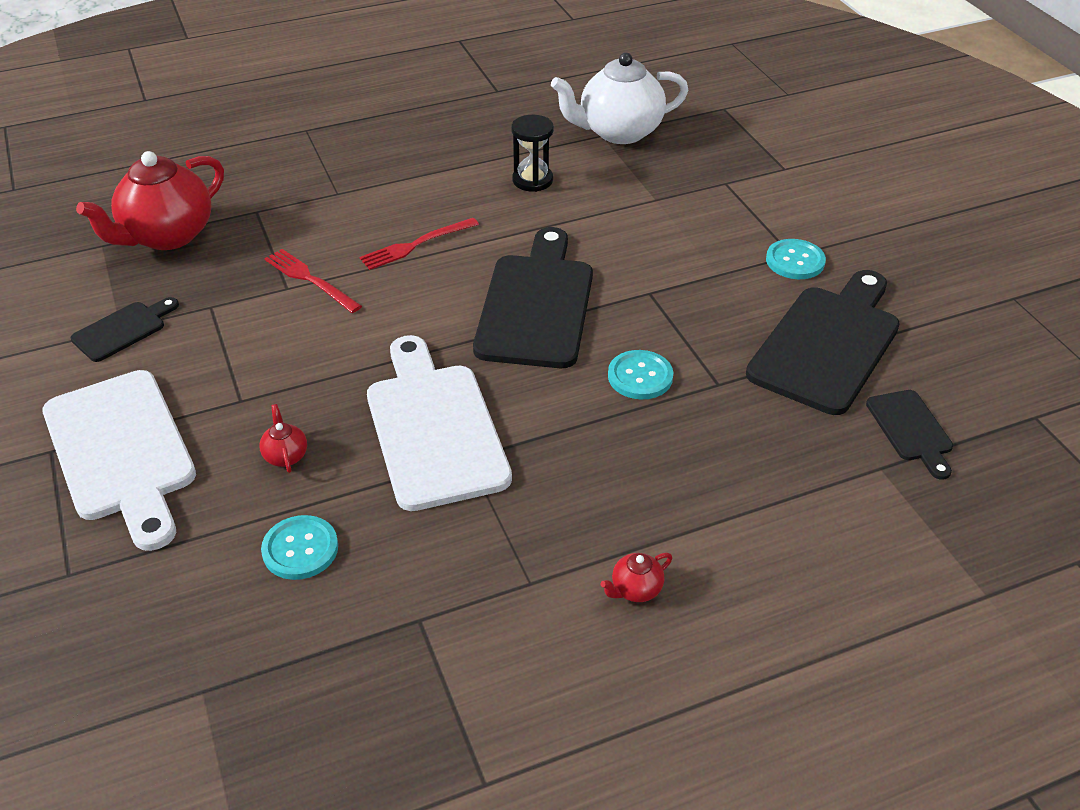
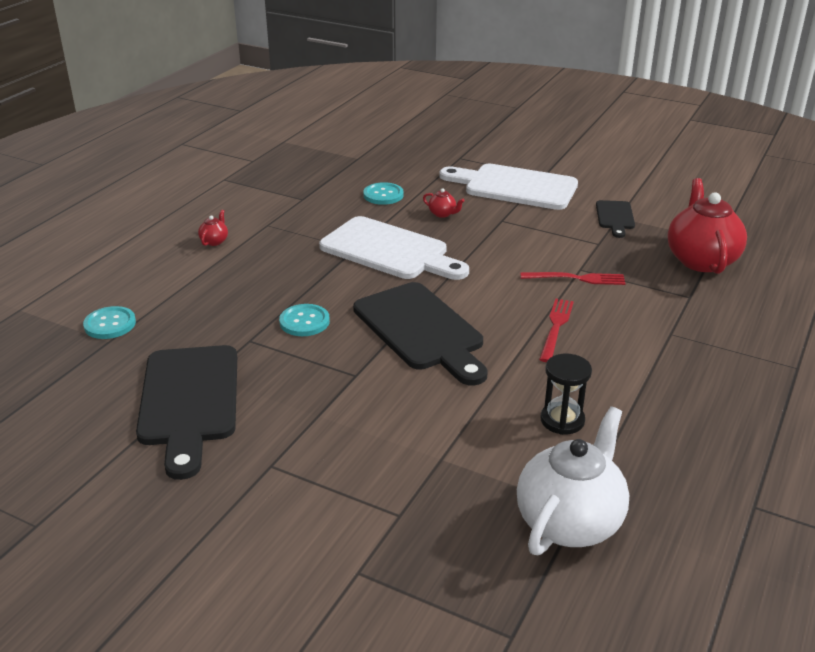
camera: 140 degrees right, 10 degrees down
turquoise button [766,239,826,279] -> turquoise button moved to [83,306,136,339]
black cutting board [866,390,953,480] -> none

